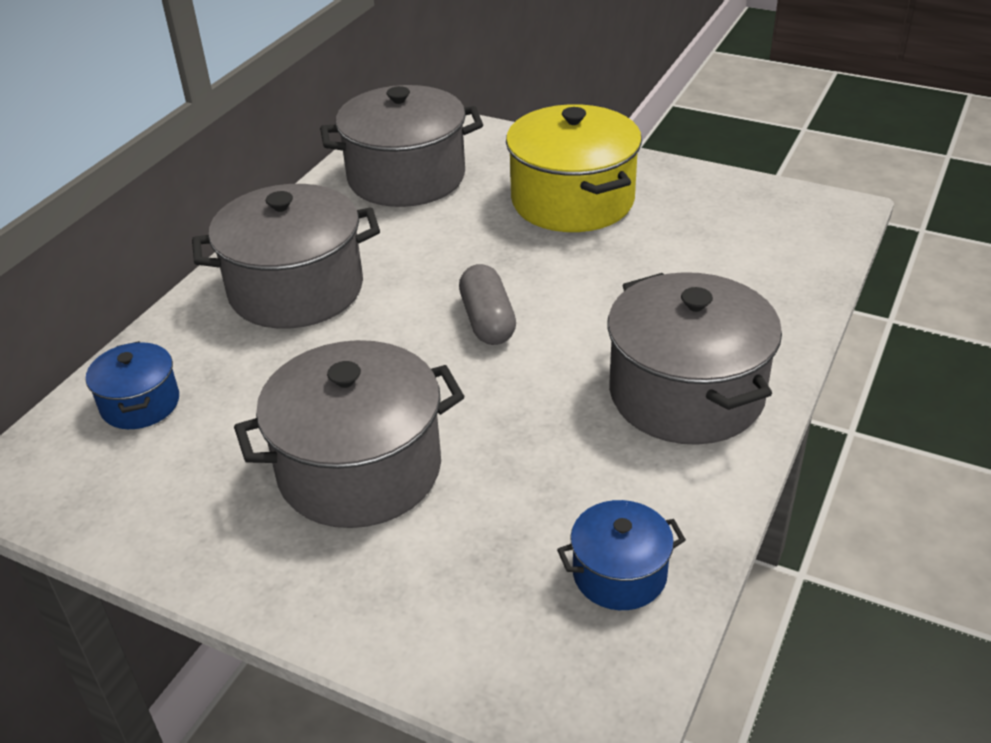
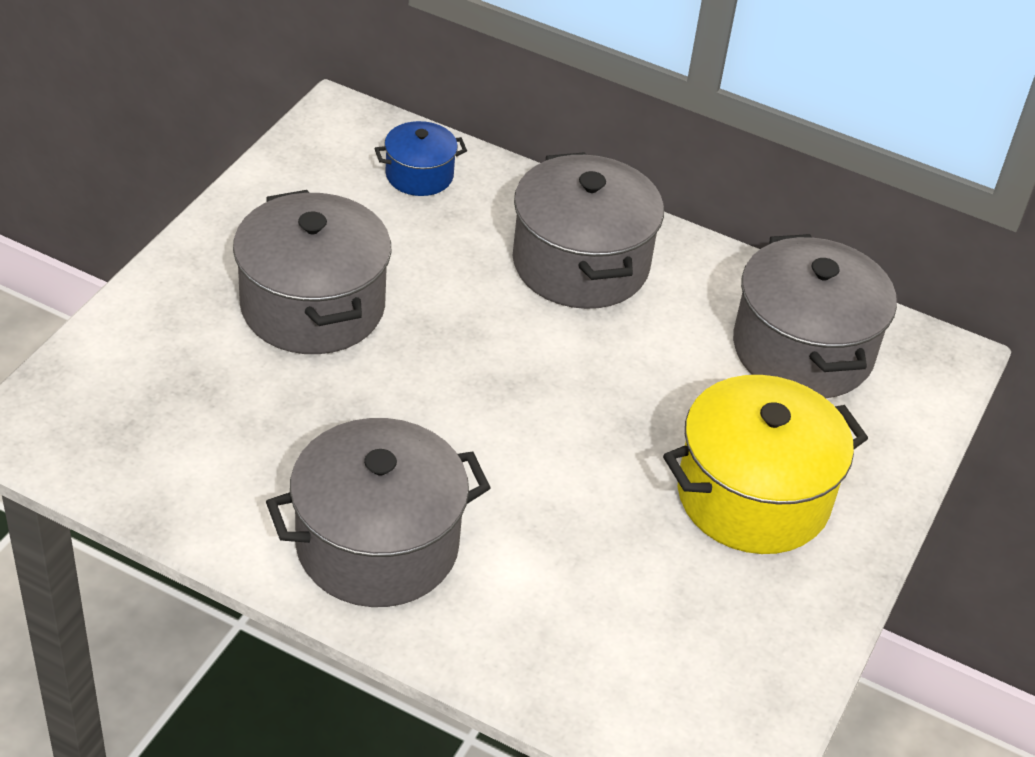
camera: 85 degrees right, 5 degrees up
grey capsule [459,264,516,345] -> none
blue pot [557,500,686,610] -> none

